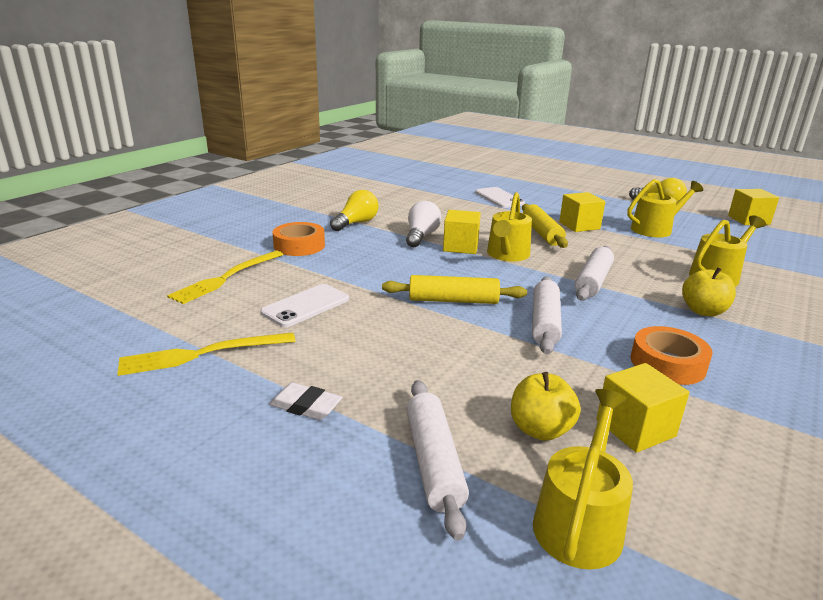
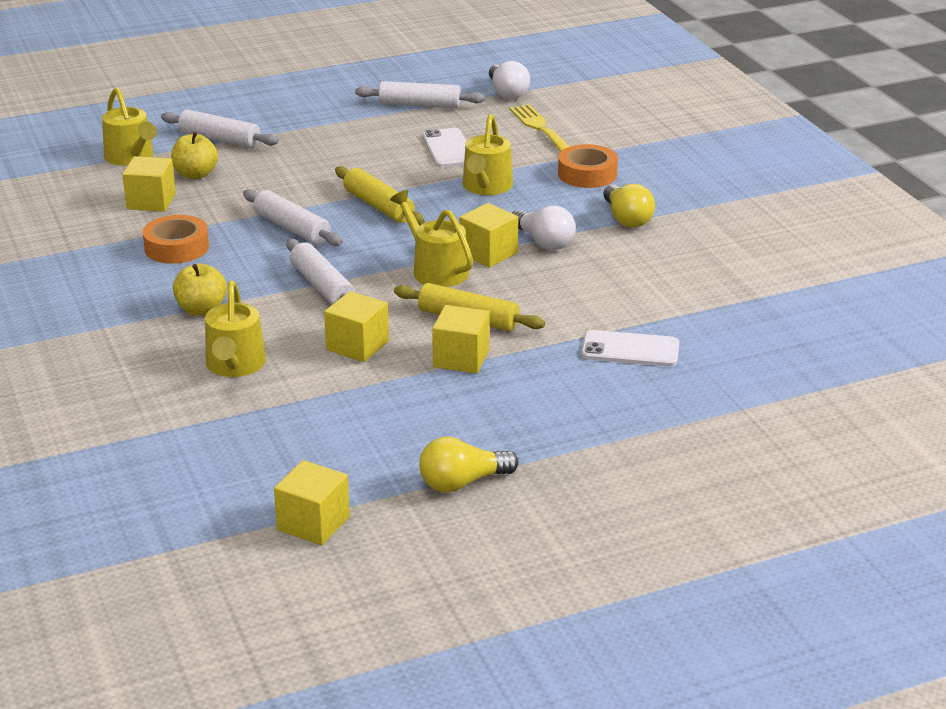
camera: 125 degrees right, 5 degrees up
yellow fork [117,332,295,376] -> white rolling pin [355,81,485,108]
white eraser [269,382,342,420] -> none
yellow rolling pin [382,275,527,304] -> yellow rolling pin turned 75 degrees counterclockwise [335,166,425,225]
yellow watering can [627,179,703,237] -> yellow watering can moved to [463,114,513,195]
none -> yellow cube [324,291,389,362]
none -> white light bulb [489,61,530,99]

